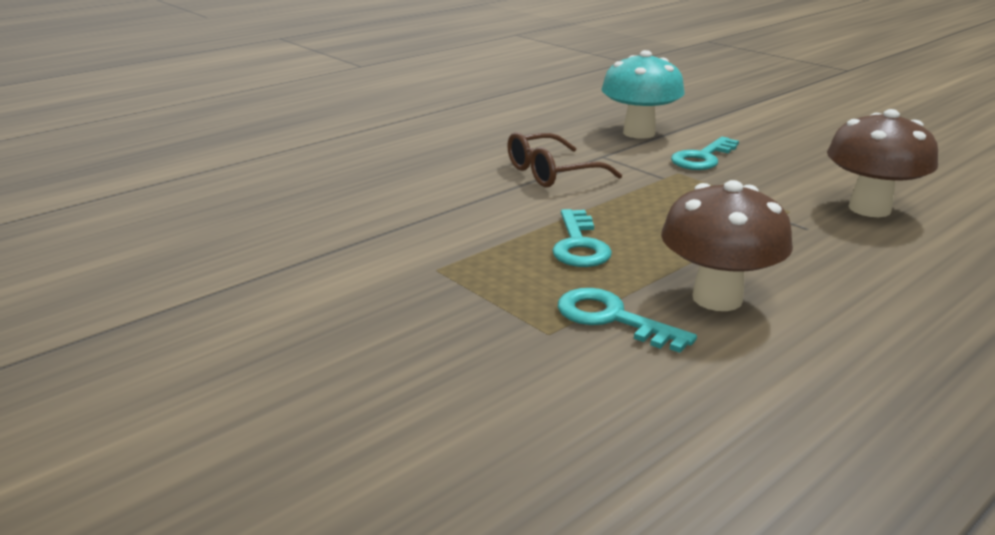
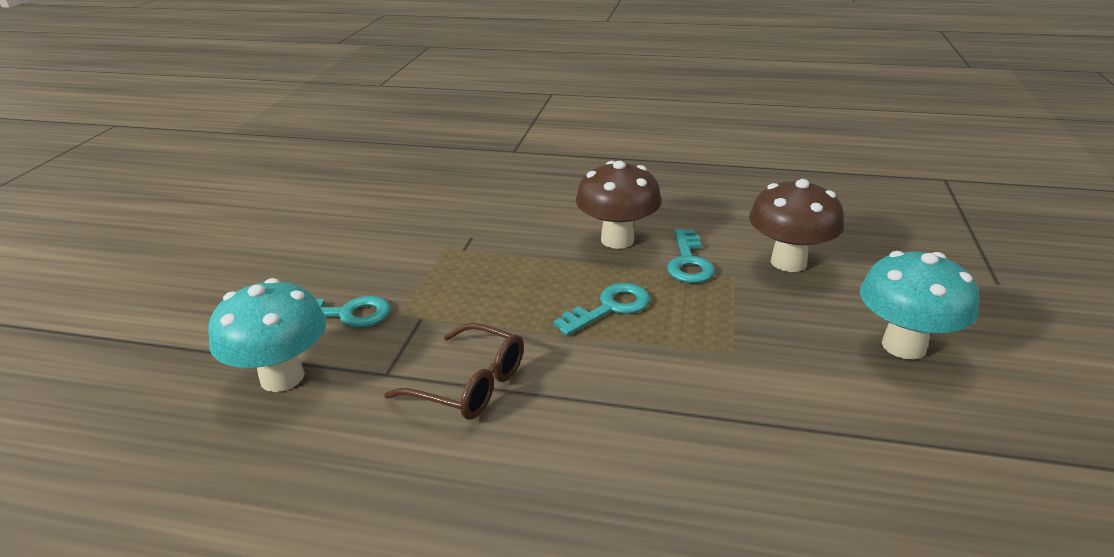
camera: 125 degrees left, 5 degrees up
brown mushroom [827,109,938,217] -> brown mushroom moved to [749,179,844,272]
none -> turquoise mushroom [860,251,979,359]

